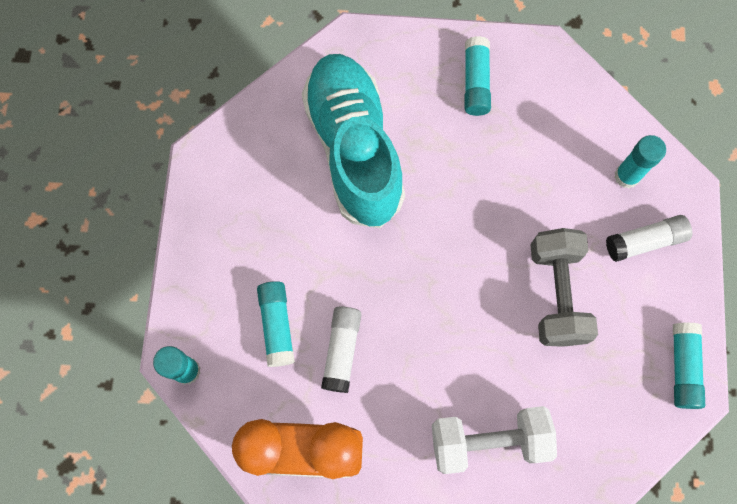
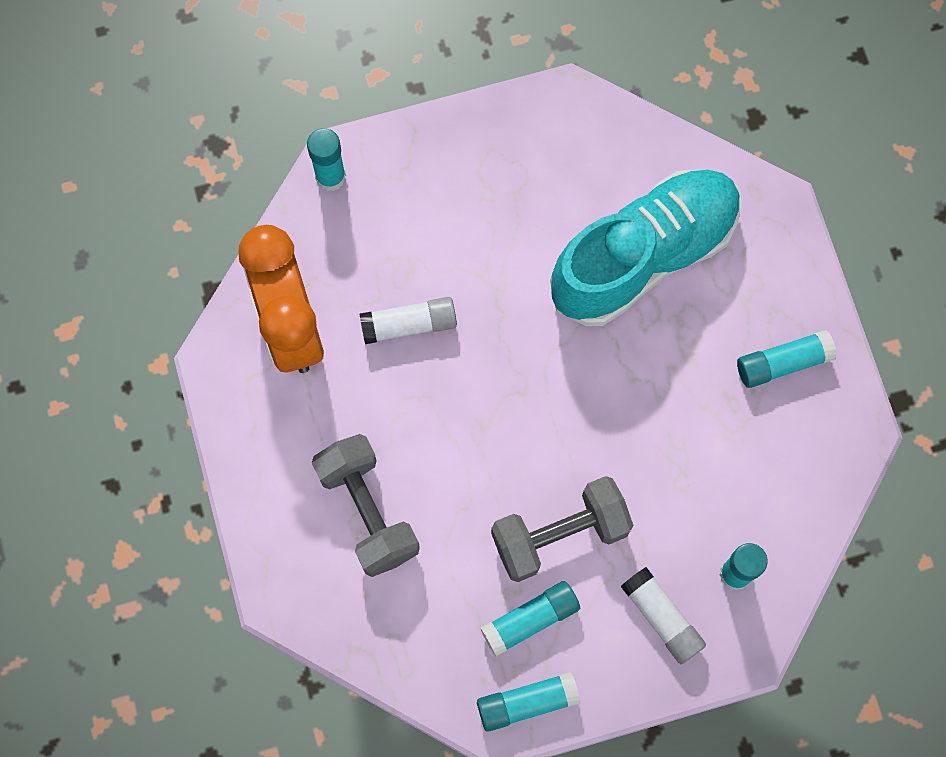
camera: 70 degrees right, 0 degrees up
turquoise glue stick [257,281,295,367] -> turquoise glue stick moved to [480,581,580,656]
white dumbbell [432,406,557,474] -> grey dumbbell [312,434,420,577]

